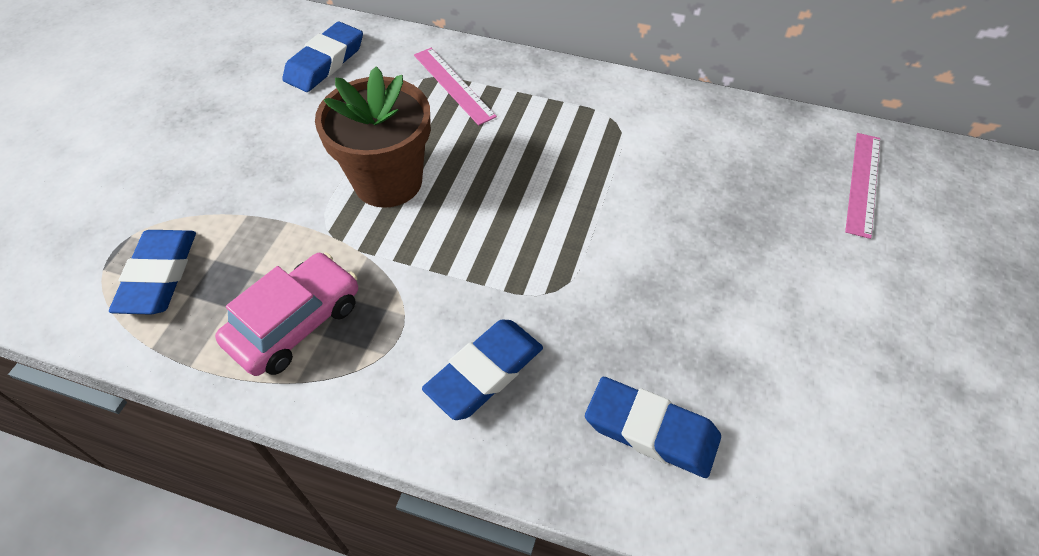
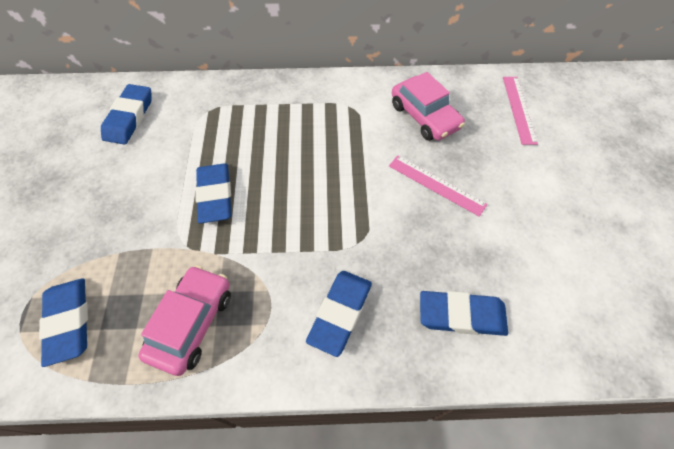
camera: 20 degrees left, 5 degrees up
brown flower pot [315,66,431,208] -> blue eraser [195,164,232,223]
pink ruler [414,48,497,126] -> pink ruler moved to [389,155,487,217]
none -> pink car [392,72,465,141]

